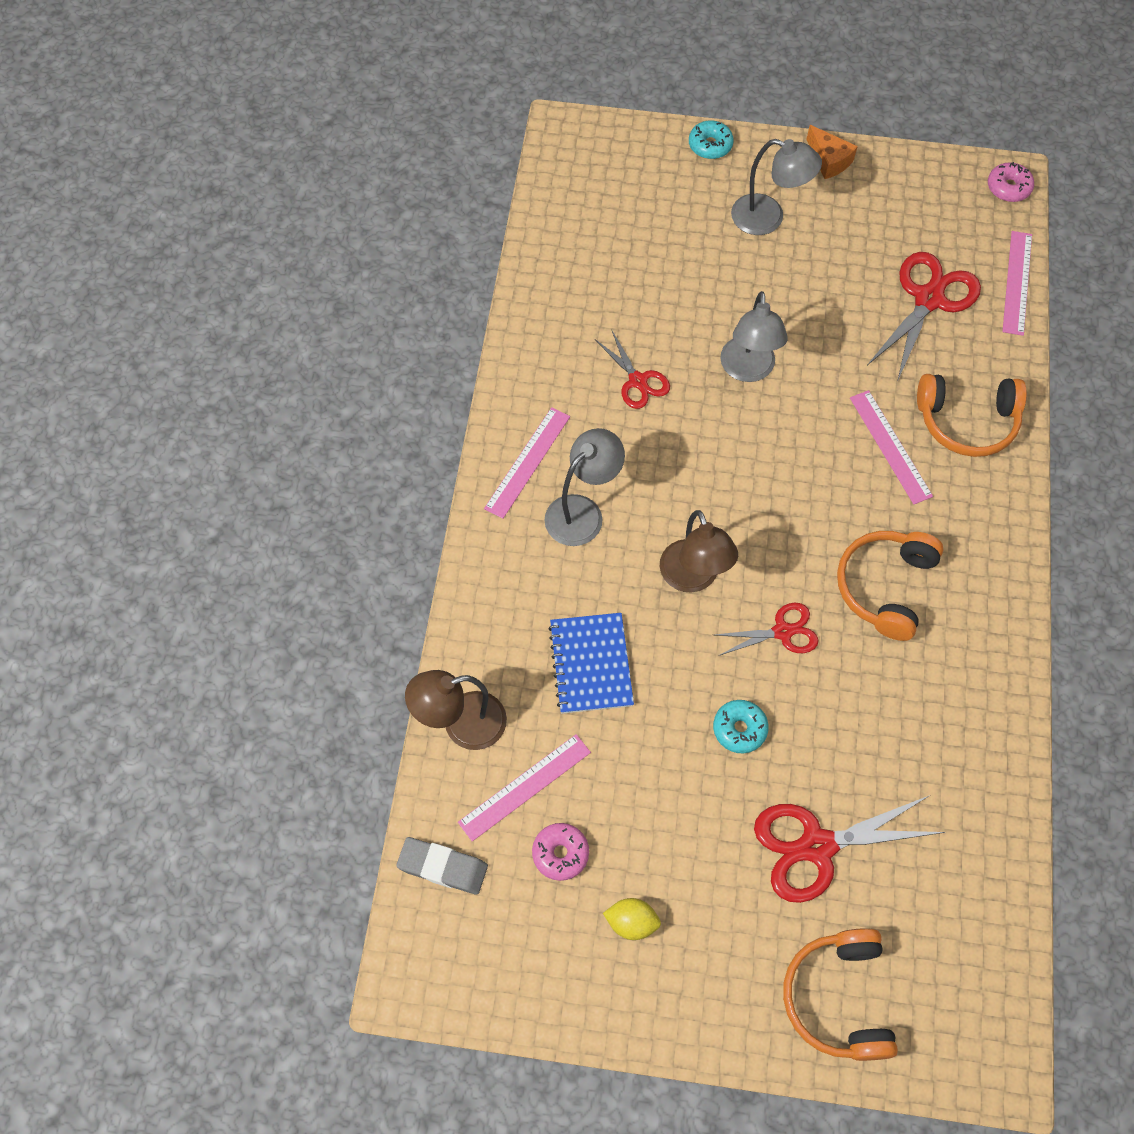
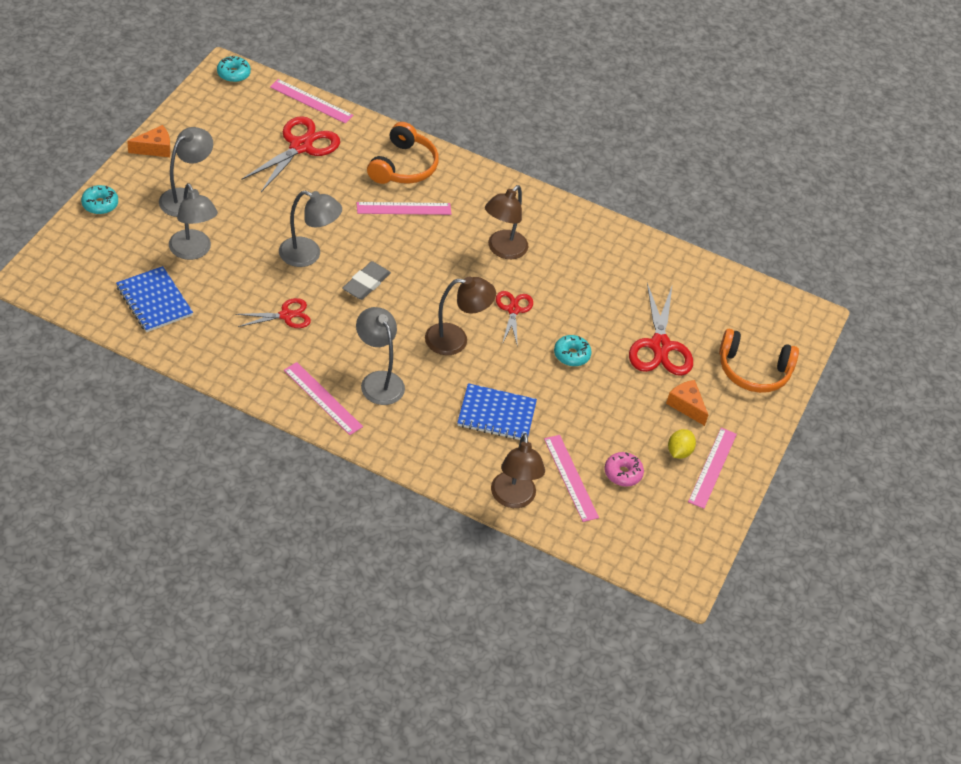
camera: 80 degrees left, 15 degrees down
grey eraser [396,837,488,895] -> grey eraser moved to [342,261,391,300]
orange headphones [837,531,944,641] -> brown lamp [485,185,528,259]
red scissors [867,252,981,382] -> red scissors turned 75 degrees clockwise [242,116,340,192]
pink donut [988,162,1034,202] -> turquoise donut [217,55,251,82]
none -> blue notebook [116,266,193,332]
none -> grey lamp [169,183,218,260]
none -> orange cheese [666,380,708,426]
none -> pink ruler [688,428,737,509]

